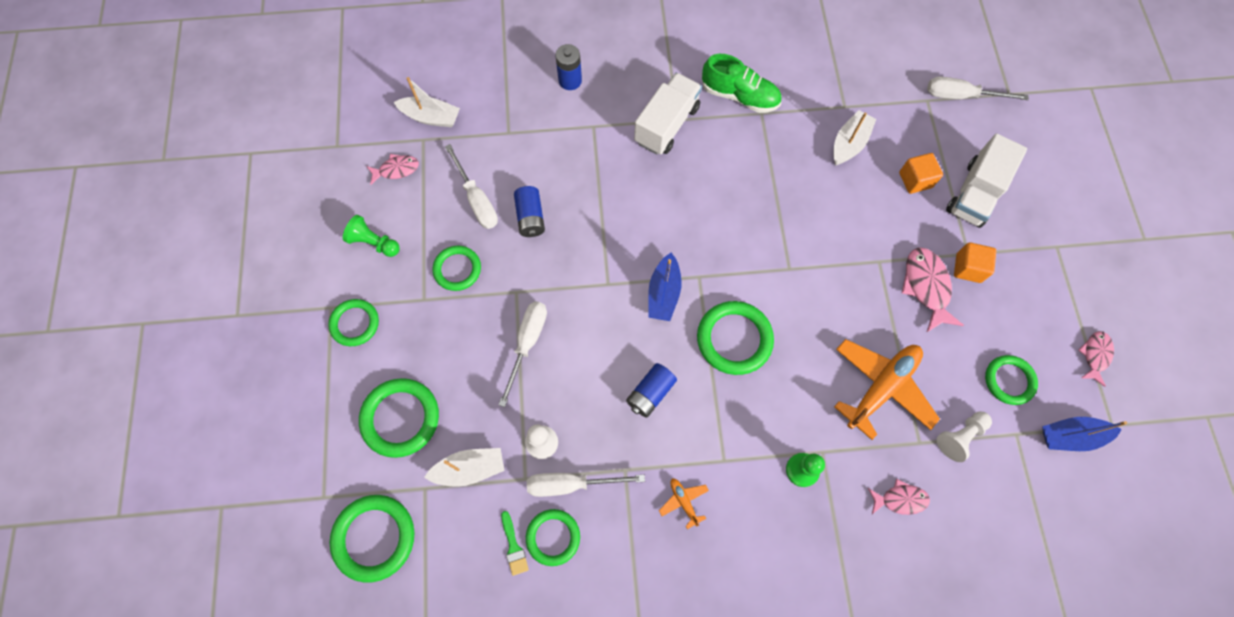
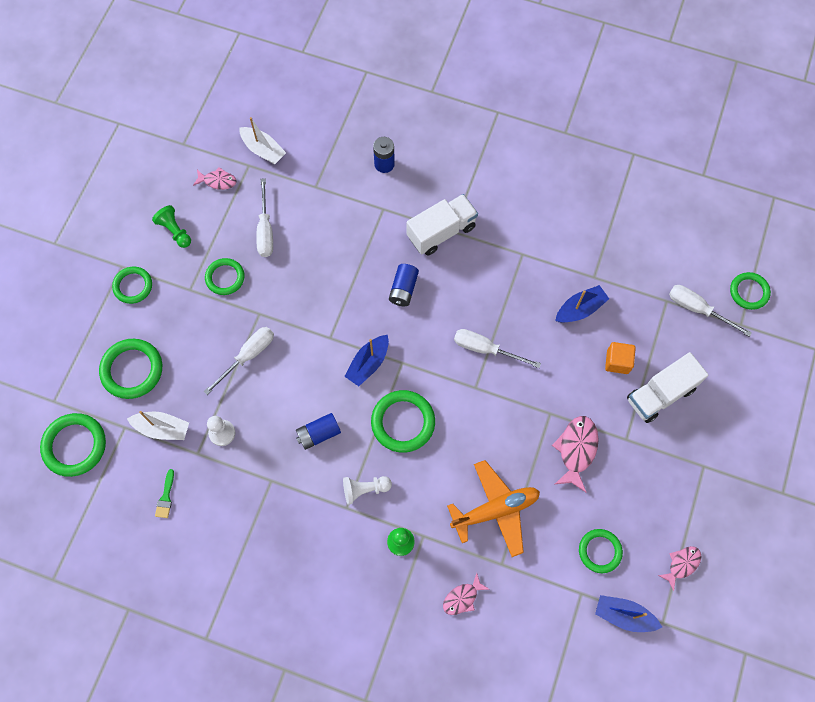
camera: 25 degrees right, 0 degrees up
blue battery [514,186,545,237] -> blue battery moved to [389,264,419,306]
green ring [526,509,580,566] -> green ring moved to [730,272,771,310]
white screwdriver [527,473,645,497] -> white screwdriver moved to [454,329,541,368]
orange plane [659,478,709,529] -> none
green shoe [702,54,781,113] -> none
white boat [833,110,876,166] -> blue boat [555,285,609,323]
pink fish [868,479,930,515] -> pink fish turned 120 degrees clockwise [443,573,490,615]
white pawn [936,411,992,462] -> white pawn moved to [343,476,392,504]
orange cube [954,242,996,283] -> none

